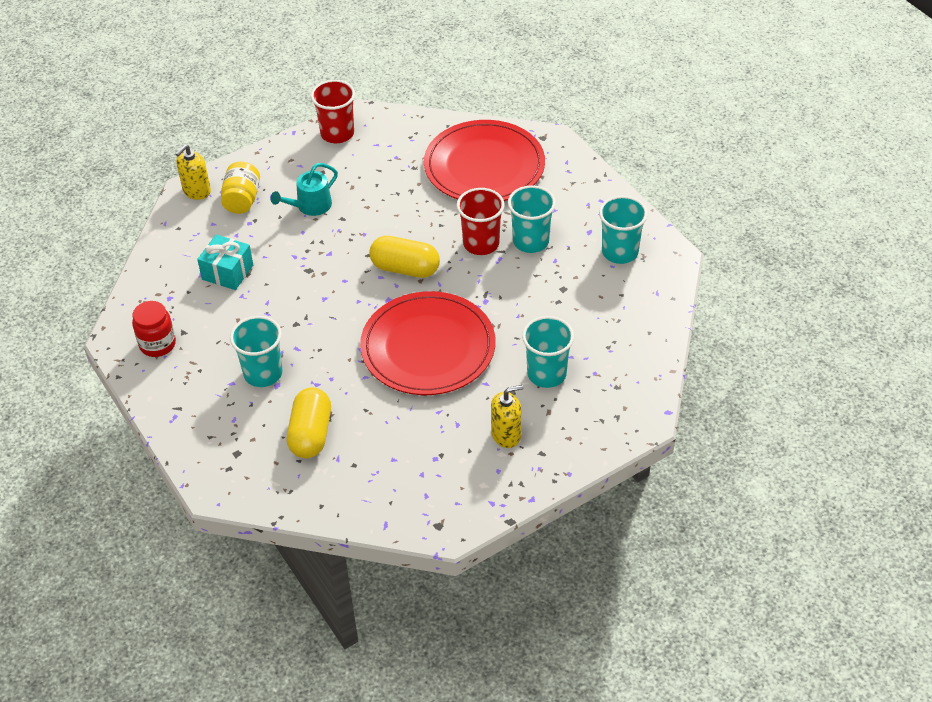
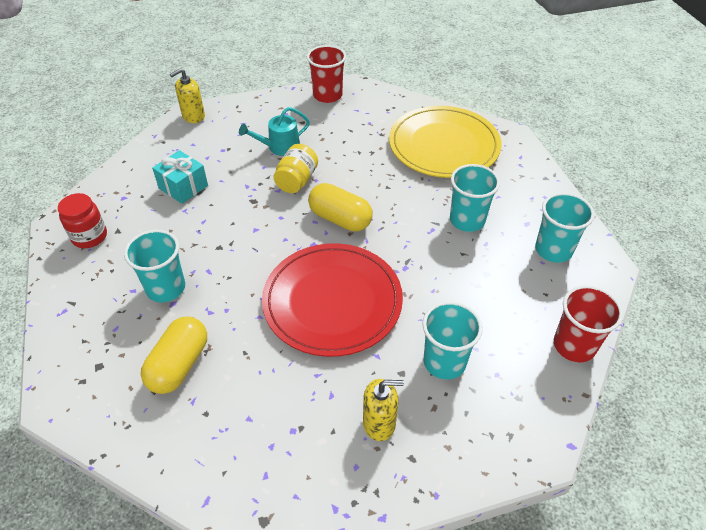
camera: 15 degrees right, 0 degrees up
yellow jar [221,162,260,214] -> yellow jar moved to [273,144,318,193]
red plate [424,120,545,201] -> yellow plate [389,106,502,178]
red cup [456,188,505,255] -> red cup moved to [554,285,623,363]

